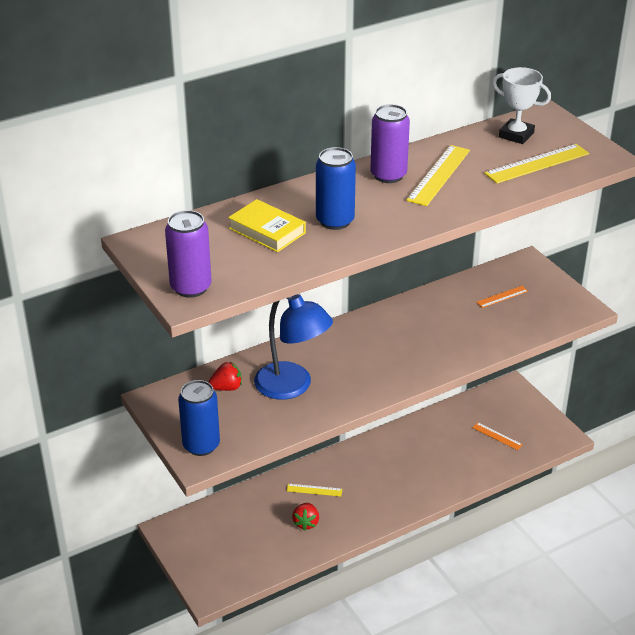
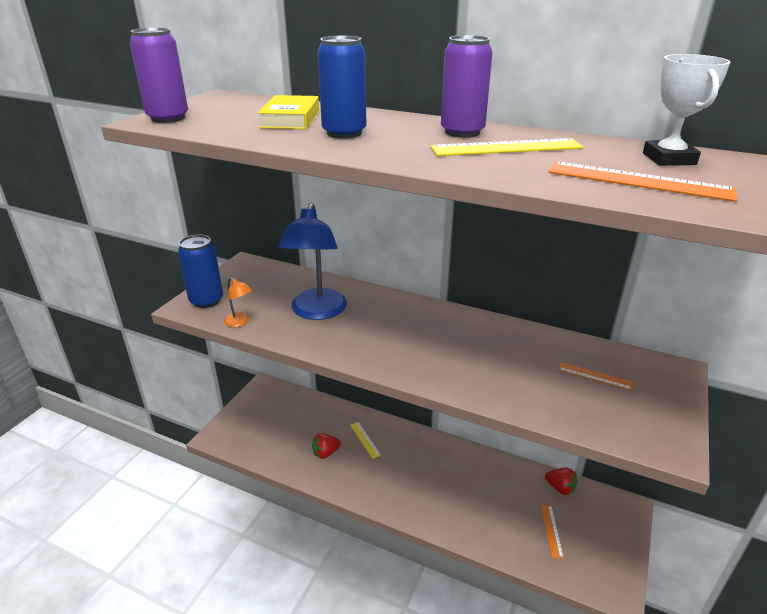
camera: 55 degrees right, 5 degrees down
red strawberry [208,362,242,391] -> red strawberry moved to [545,468,577,495]
yellow ruler [484,144,589,183] -> orange ruler [549,162,737,202]
none -> orange lamp [224,277,252,327]

